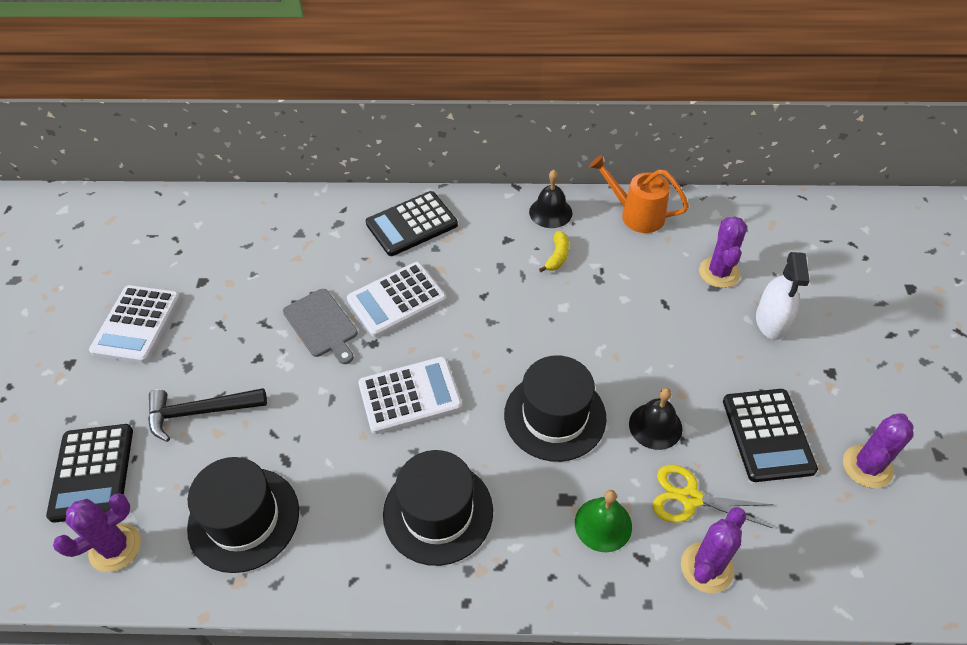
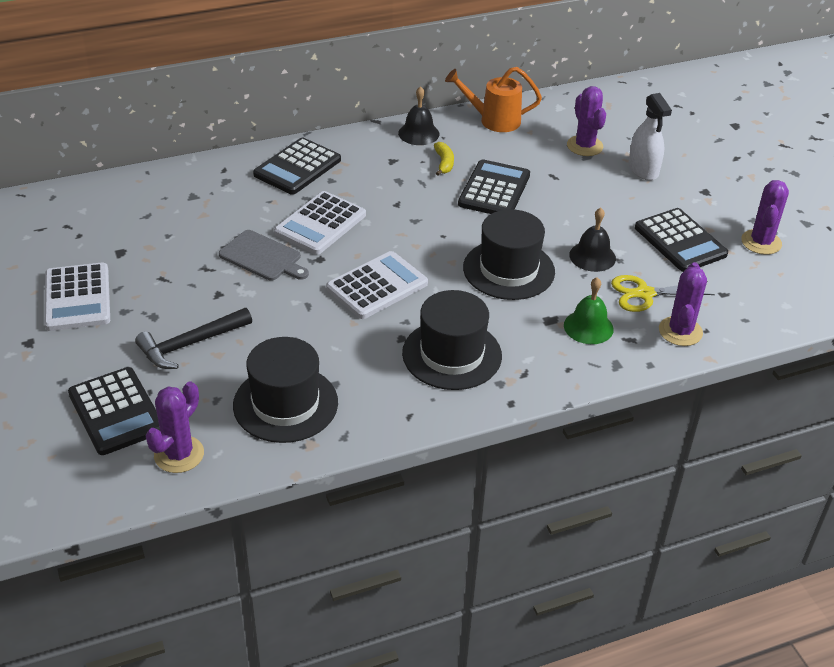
camera: 25 degrees left, 10 degrees down
none -> black calculator [458,159,530,214]

